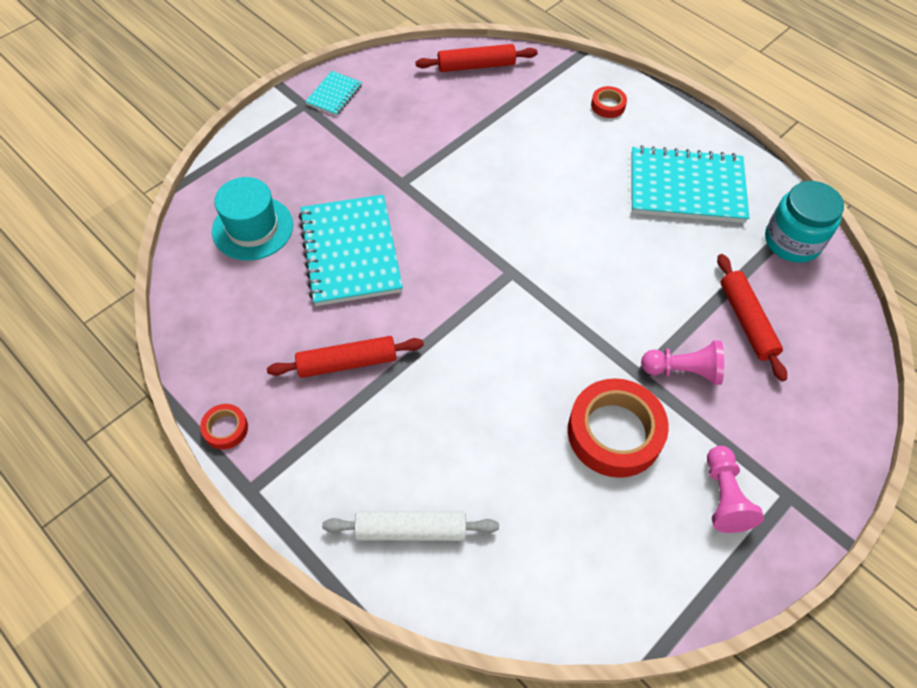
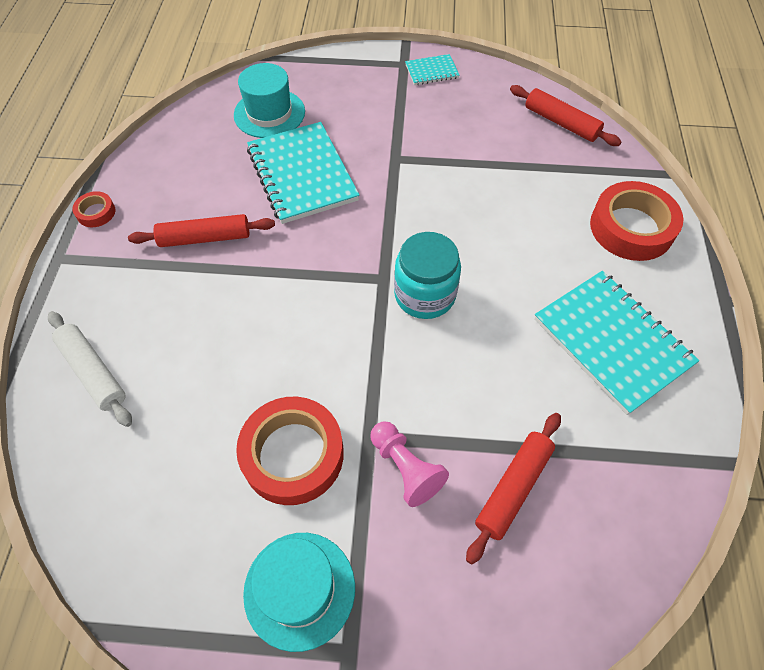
camera: 50 degrees right, 0 degrees up
red rolling pin [267,336,424,378] -> red rolling pin turned 45 degrees counterclockwise [128,214,275,247]
turquoise notebook [299,195,403,306] -> turquoise notebook turned 60 degrees counterclockwise [247,122,360,224]
red tape [591,86,627,118] -> red tape [590,181,683,261], size x2.15
pink pawn [707,446,764,533] -> turquoise hat [243,533,355,652]
turquoise jar [765,181,844,263] -> turquoise jar moved to [394,232,461,319]

